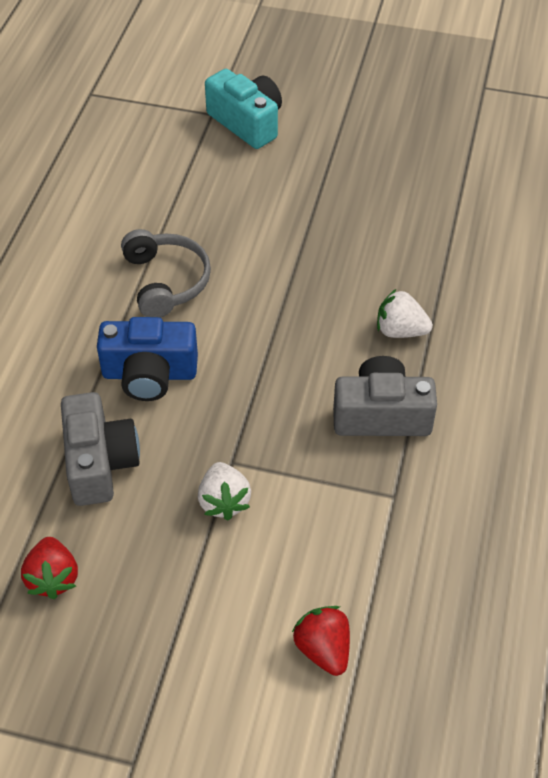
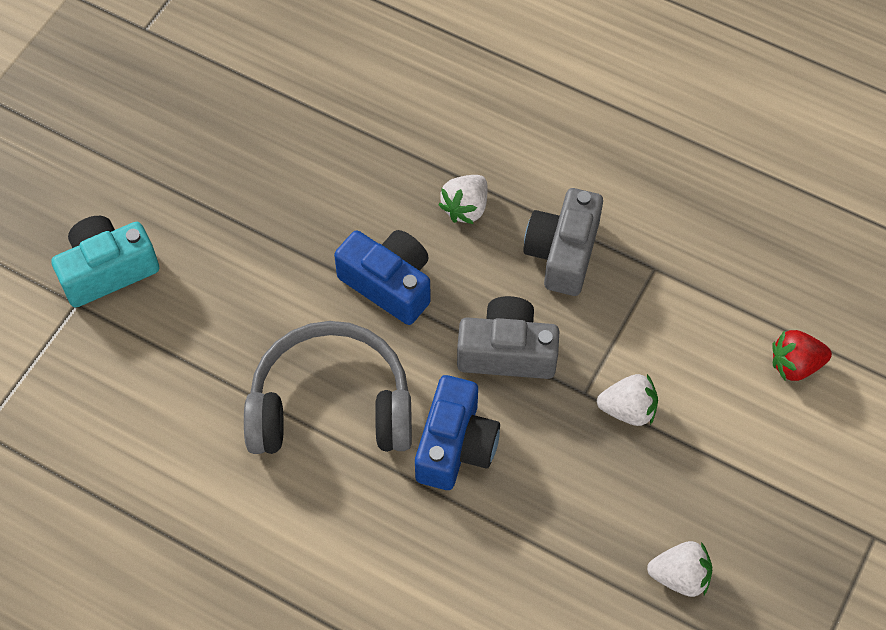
camera: 75 degrees left, 10 degrees up
red strawberry [21,537,78,599] -> white strawberry [647,541,712,597]
grey camera [61,392,140,506] -> grey camera moved to [457,296,559,379]
grey headphones [121,229,211,318] -> grey headphones [244,321,412,454], size x1.53
none -> blue camera [334,230,431,325]

